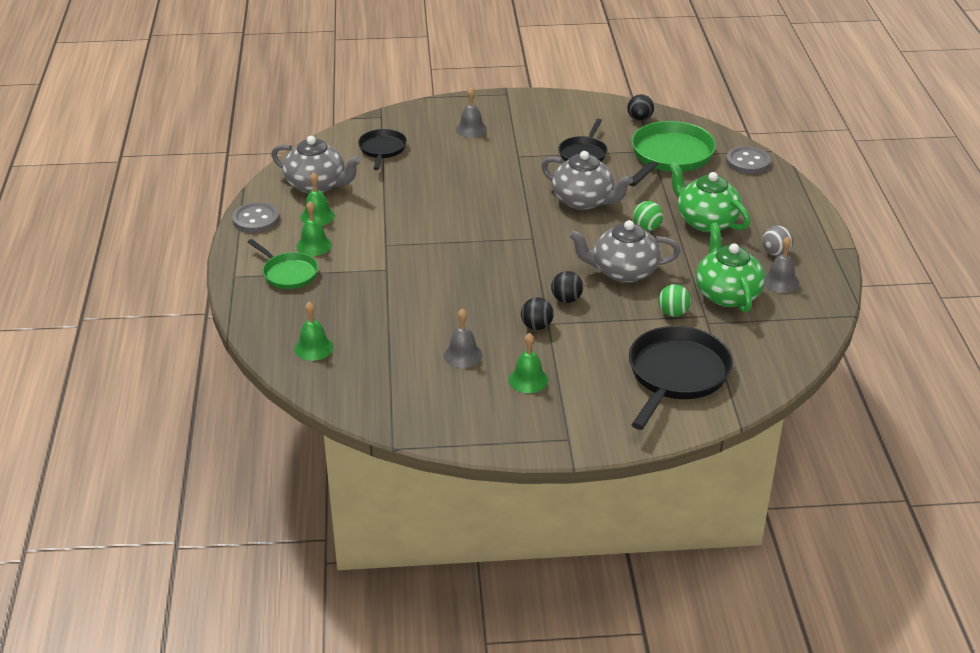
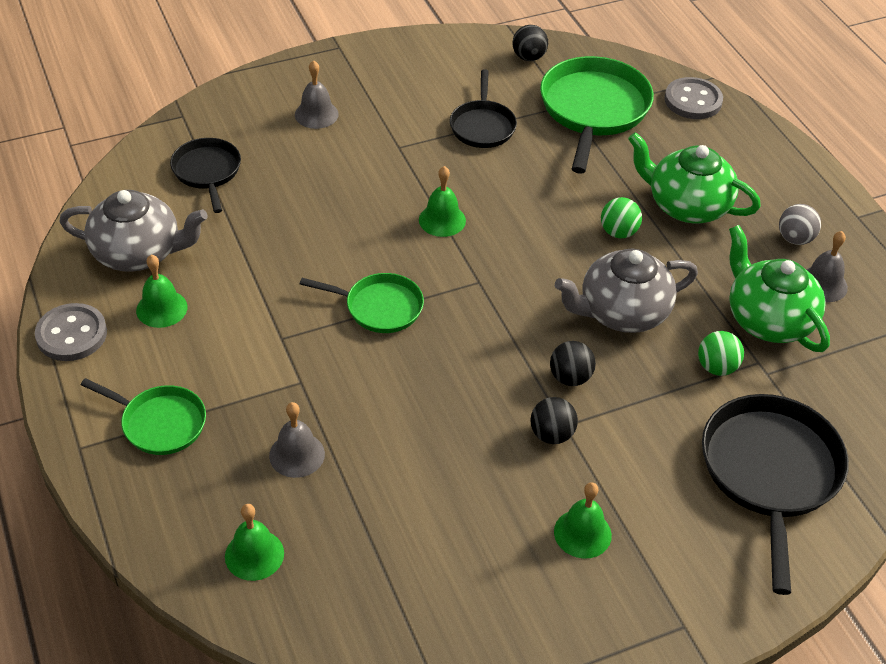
camera: 20 degrees left, 10 degrees up
green bell [297,201,332,256] -> green bell moved to [419,166,466,237]
grey bell [444,309,483,368] -> grey bell moved to [269,402,325,478]
grey teapot [541,151,633,210] -> none
none -> green pan [300,273,424,333]

